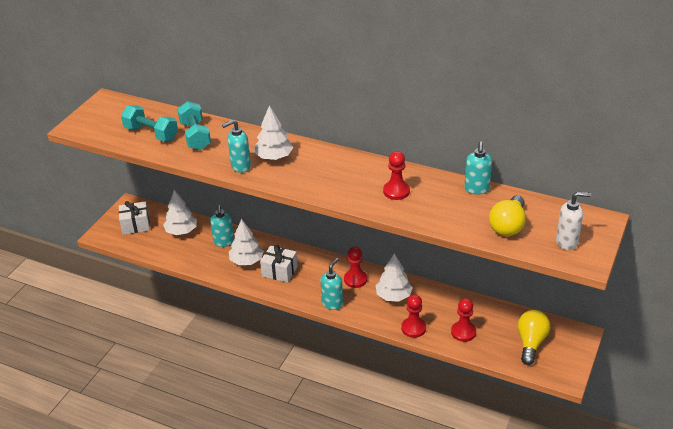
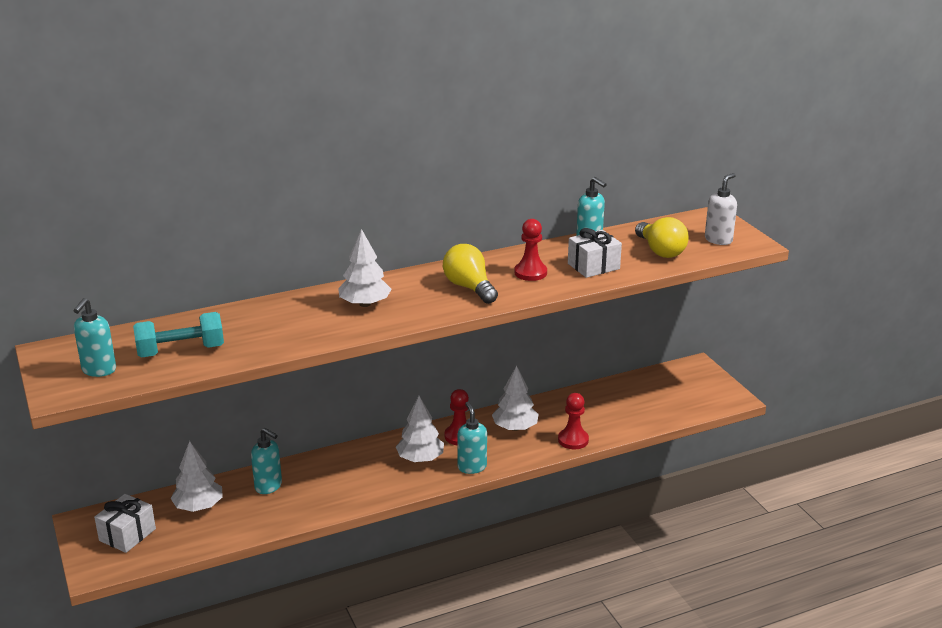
camera: 50 degrees left, 10 degrees down
turquoise dumbbell [178,101,211,150] -> none
turquoise soap dispenser [222,120,251,173] -> turquoise soap dispenser moved to [73,298,116,377]
white tree [229,219,264,265] -> white tree moved to [396,396,444,462]
white gift [260,245,298,283] -> white gift moved to [568,228,622,278]
red pawn [451,298,476,342] -> none
yellow light bulb [518,310,550,365] -> yellow light bulb moved to [443,244,498,304]

